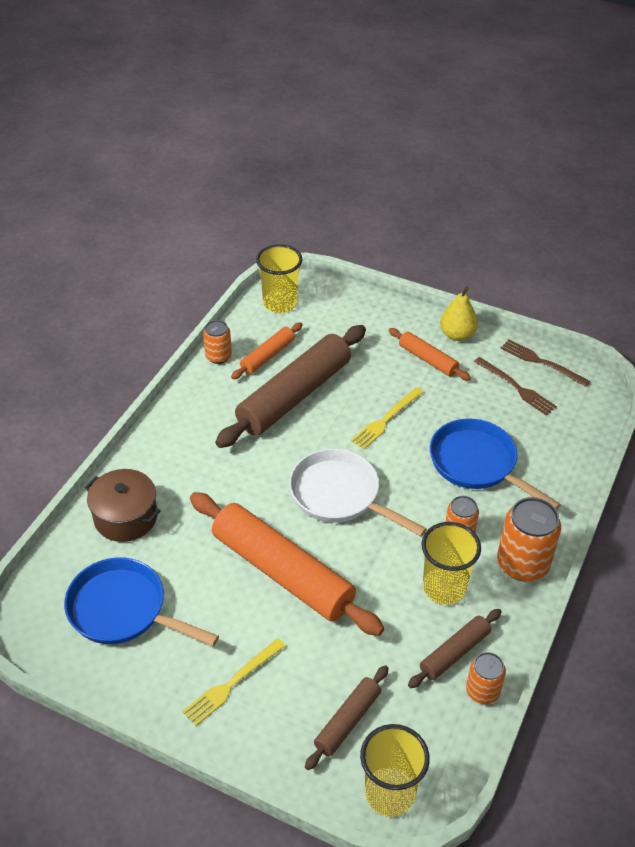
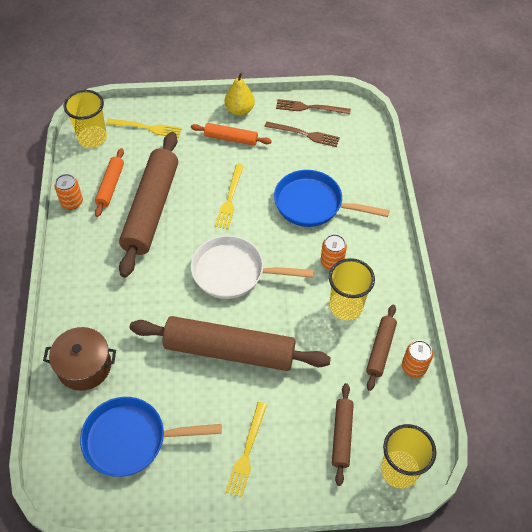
camera: 30 degrees left, 10 degrees up
orange rolling pin [190,492,384,636] -> brown rolling pin [130,316,331,371]
orange can [497,497,561,581] -> none
none -> yellow fork [106,119,182,138]

